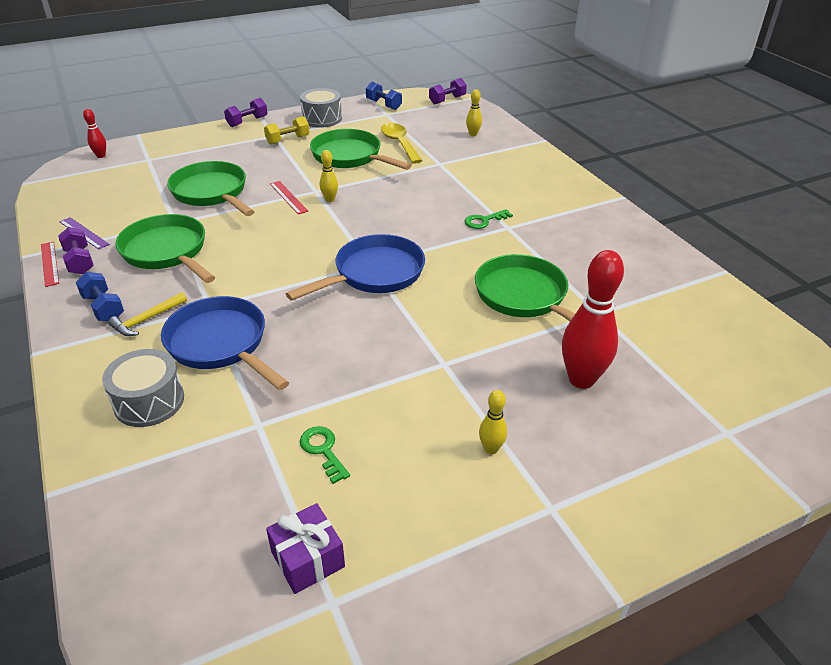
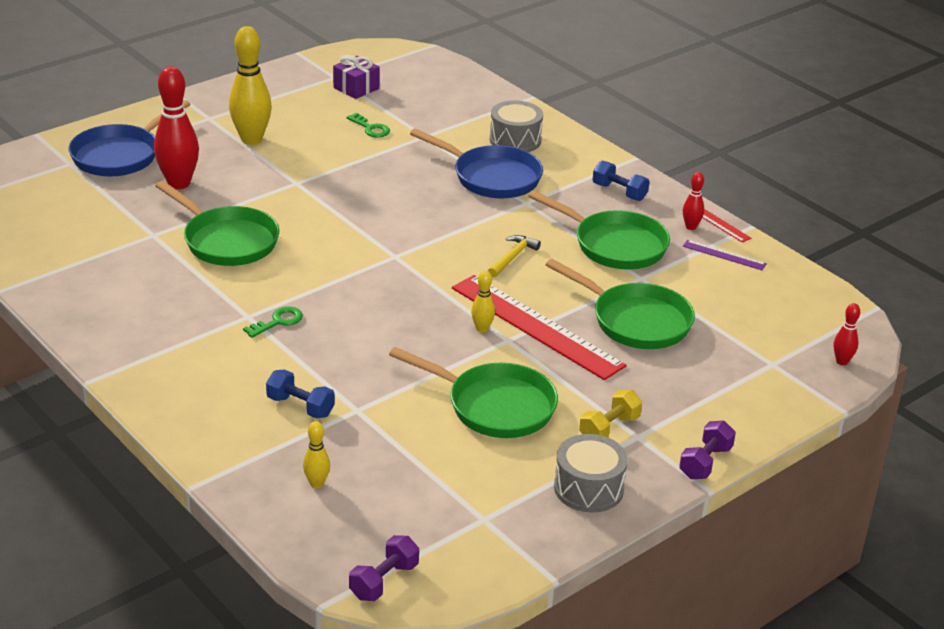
camera: 165 degrees right, 5 degrees down
purple dumbbell [58,227,94,274] -> red bowling pin [683,172,704,230]
yellow hammer [108,292,187,336] -> yellow hammer moved to [488,235,541,278]
red ruler [270,181,308,214] -> red ruler [452,275,627,380], size x2.30
blue pan [286,234,425,301] -> blue pan moved to [68,100,191,177]
blue dumbbell [366,82,402,110] -> blue dumbbell moved to [266,369,335,419]
yellow spoon [381,123,423,164] -> none
yellow bowling pin [479,390,507,454] -> yellow bowling pin [229,26,272,145], size x2.08

